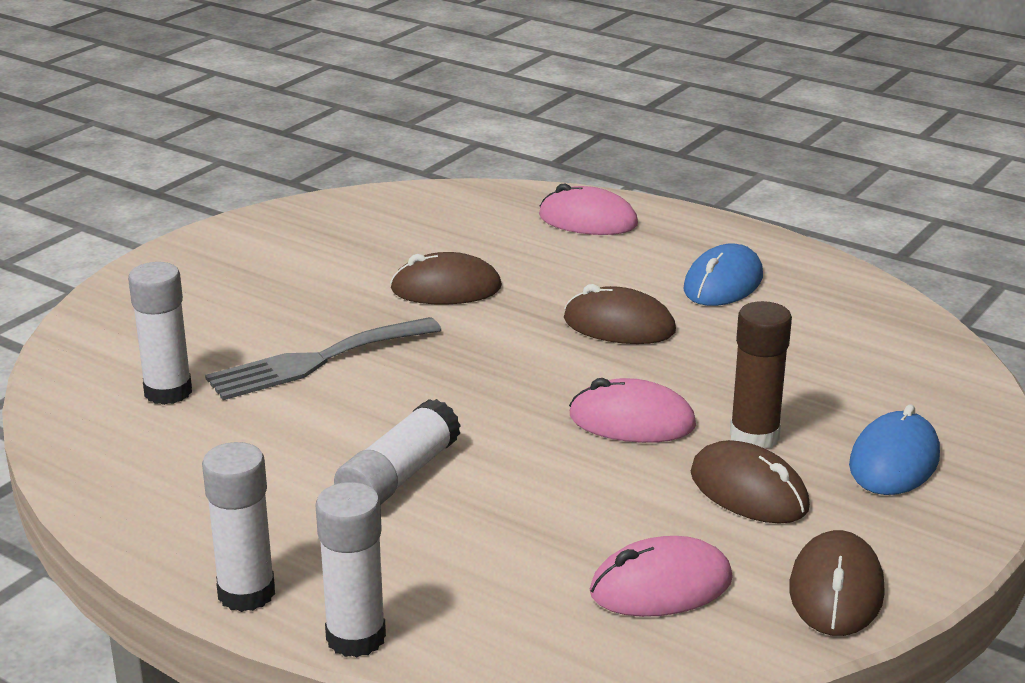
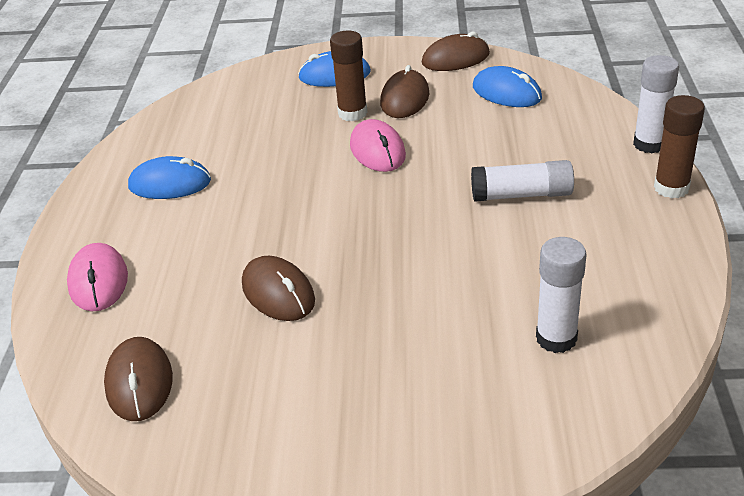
camera: 120 degrees left, 10 degrees up
white glue stick [202,442,275,612] -> brown glue stick [654,95,705,198]
grey fork [205,317,441,400] -> none
brown mouse [564,284,676,344] -> brown mouse moved to [104,337,173,421]
pink mouse [590,536,733,617] -> blue mouse [473,66,542,107]

